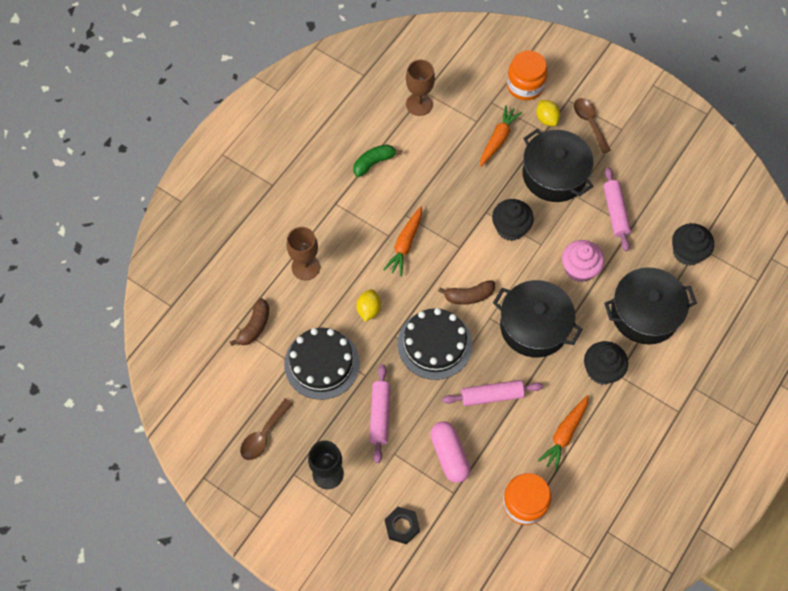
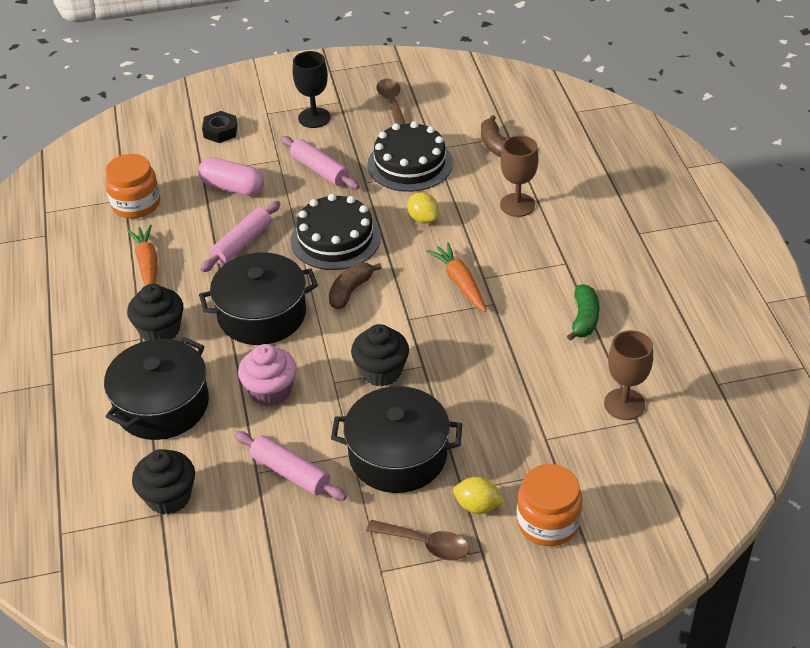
camera: 135 degrees right, 20 degrees down
orange carrot [480,105,522,167] -> none

